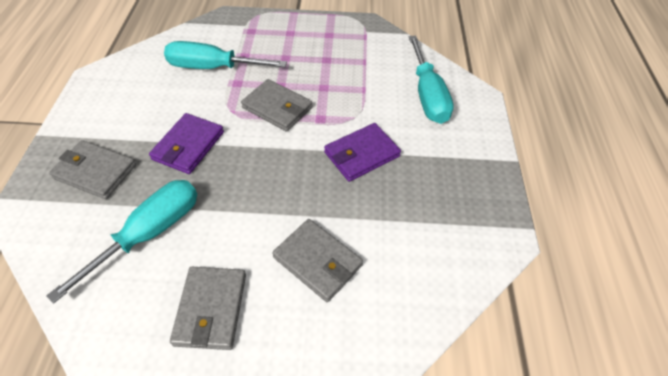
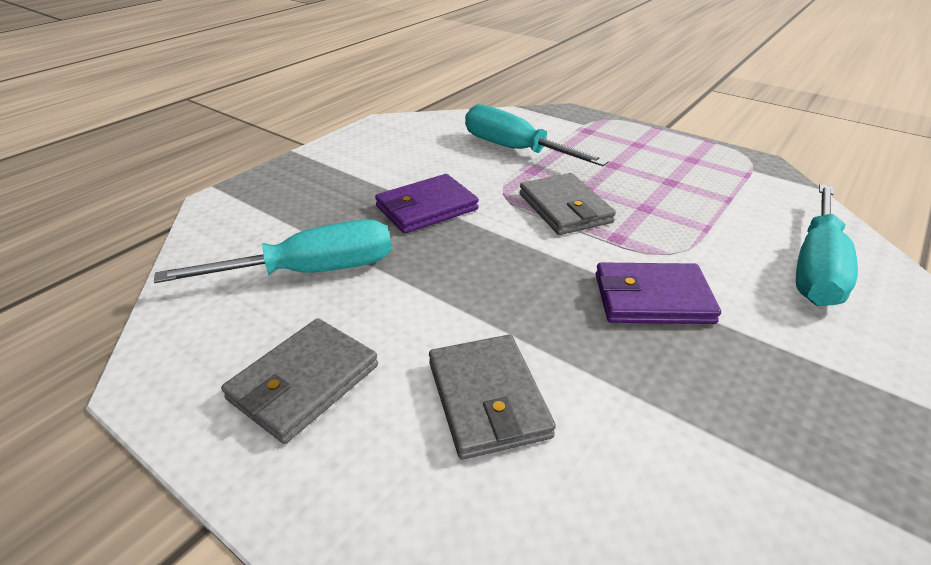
camera: 35 degrees right, 15 degrees down
grey wallet [49,140,136,199] -> none

